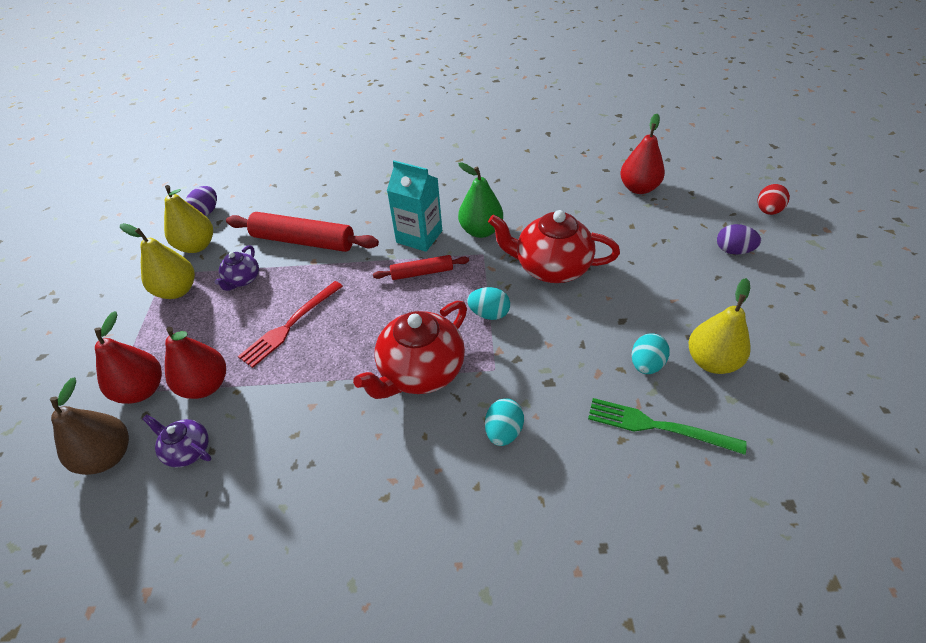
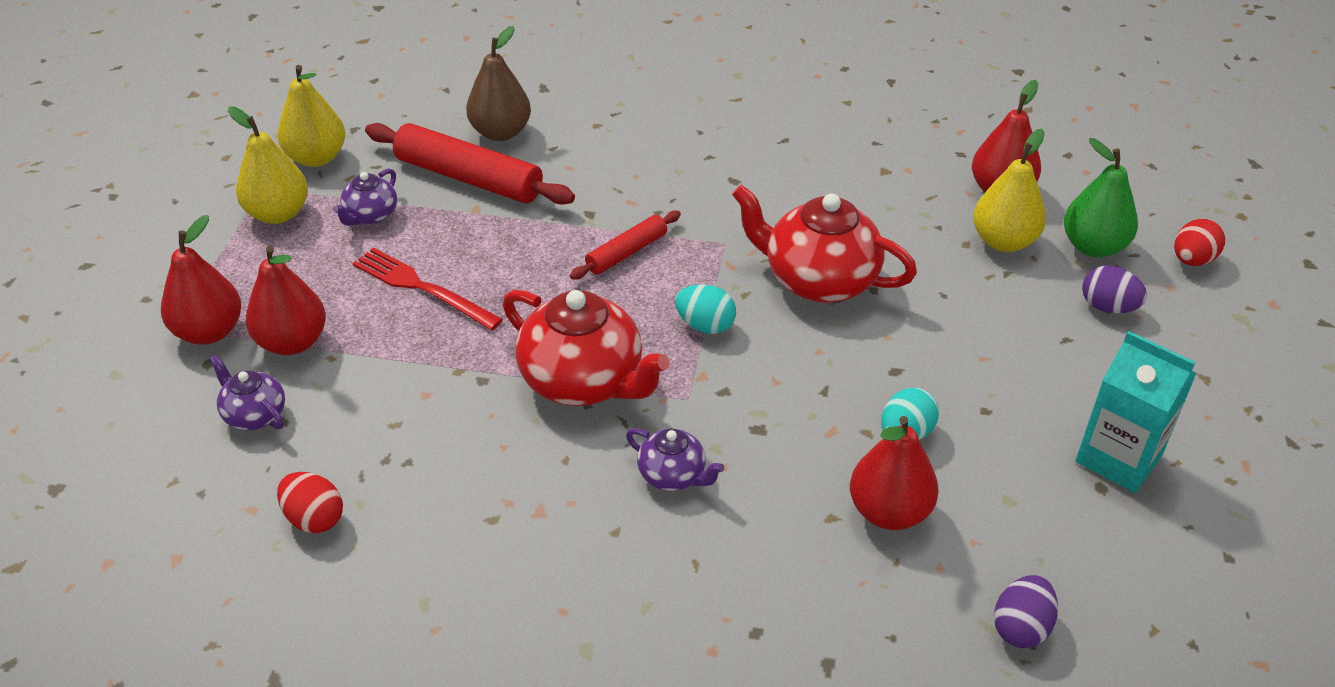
camera: 10 degrees right, 5 degrees down
brown pear [50,377,129,475] -> brown pear moved to [466,26,531,141]
purple egg [186,186,217,216] -> purple egg moved to [994,575,1058,648]
red fork [238,281,343,368] -> red fork turned 75 degrees clockwise [352,248,503,330]
red teapot [353,301,467,399] -> red teapot turned 105 degrees counterclockwise [502,290,670,406]
red rolling pin [373,255,469,280] -> red rolling pin turned 45 degrees counterclockwise [570,211,681,280]
turquoise carton [387,161,442,252] -> turquoise carton moved to [1075,331,1197,493]
green pear [458,162,503,238] -> green pear moved to [1064,138,1138,258]
turquoise egg [485,398,524,446] -> purple teapot [626,428,724,491]
green fork [588,398,747,455] -> red pear [850,416,939,530]
yellow pear [689,278,751,374] -> yellow pear moved to [973,129,1046,252]
none -> red egg [277,472,343,533]

